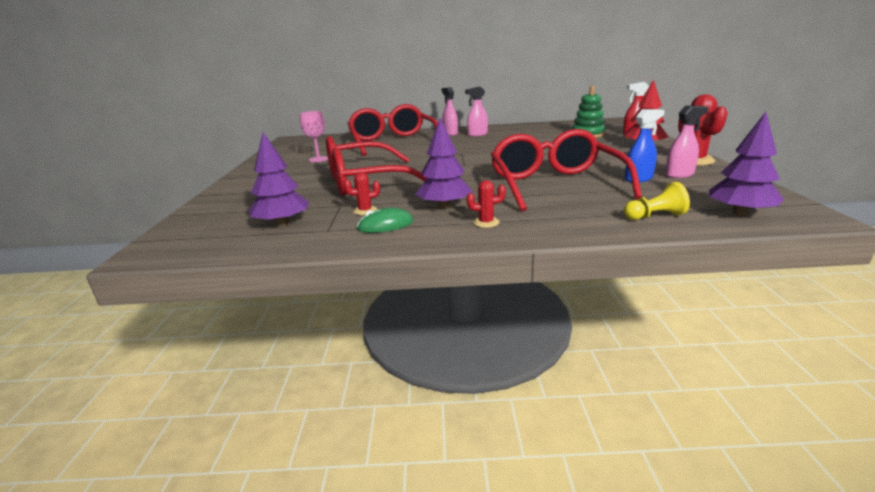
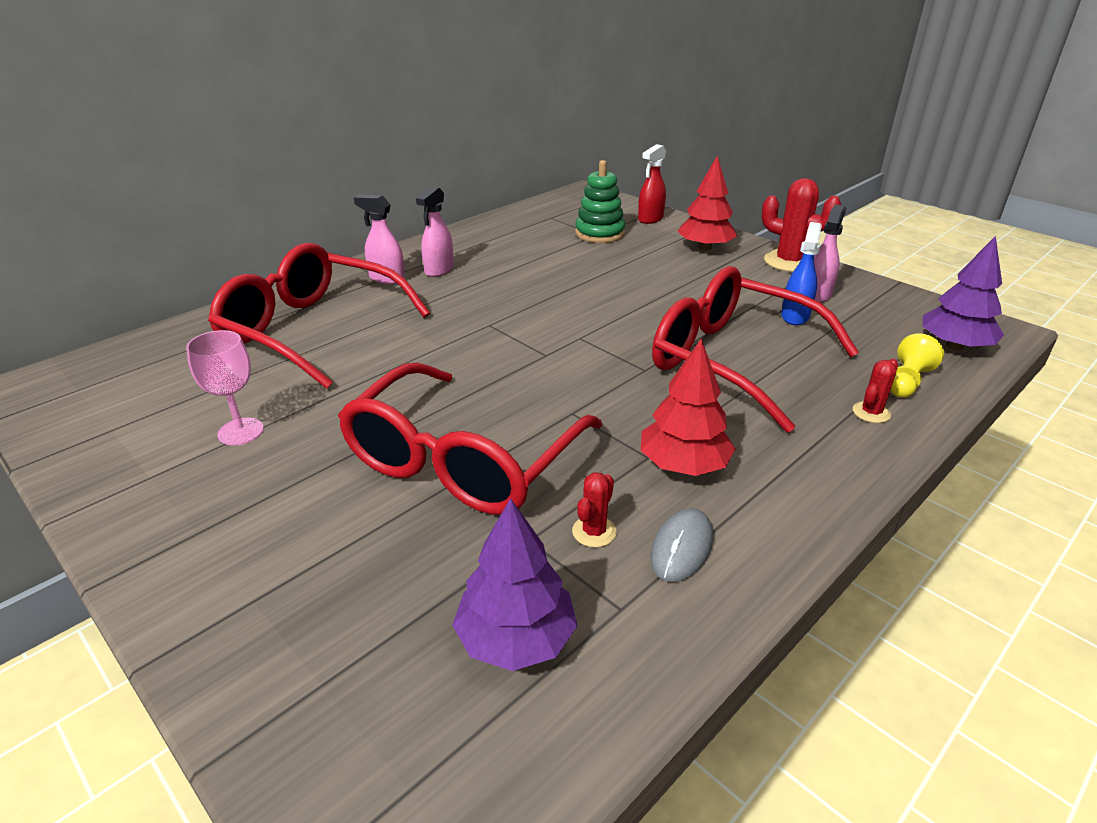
camera: 45 degrees left, 10 degrees up
green mouse [357,208,413,233] -> grey mouse [650,508,713,582]
purple tree [416,118,472,209] -> red tree [640,339,735,476]
red cactus [466,180,506,228] -> red cactus moved to [853,359,898,423]

